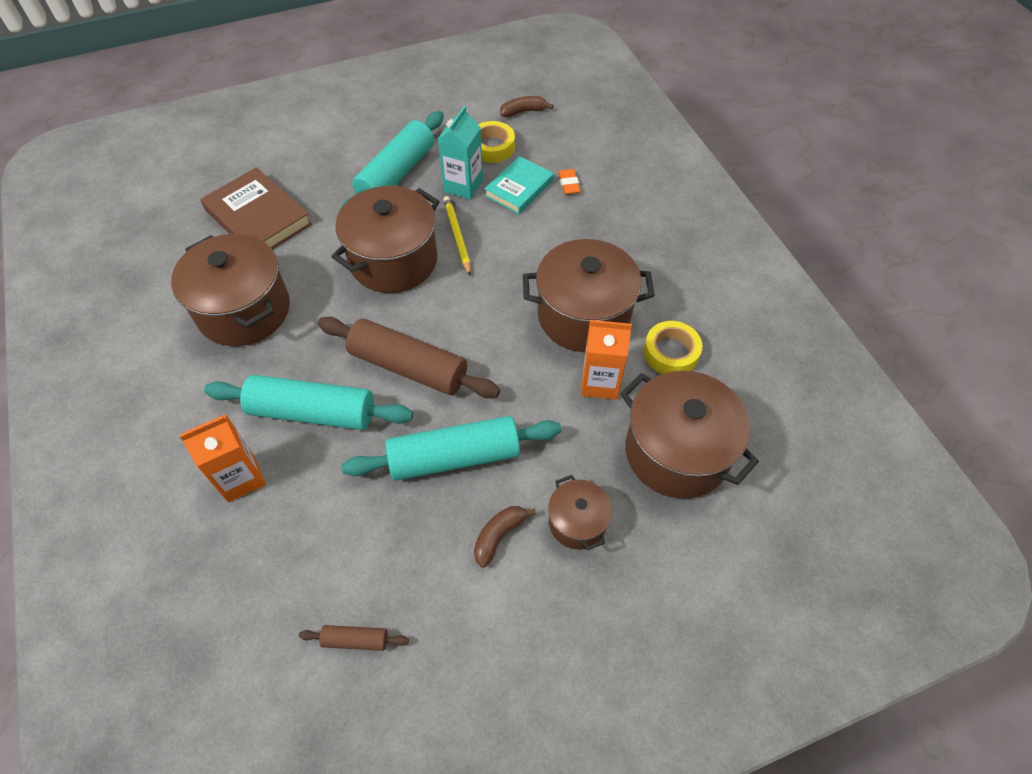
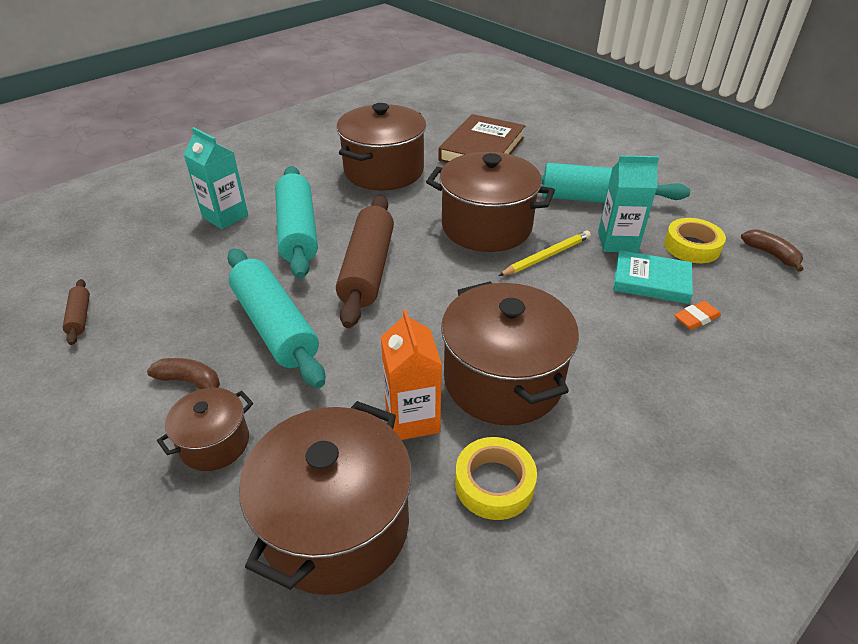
camera: 70 degrees right, 15 degrees down
orange carton [179,414,266,503] -> turquoise carton [183,127,248,229]

